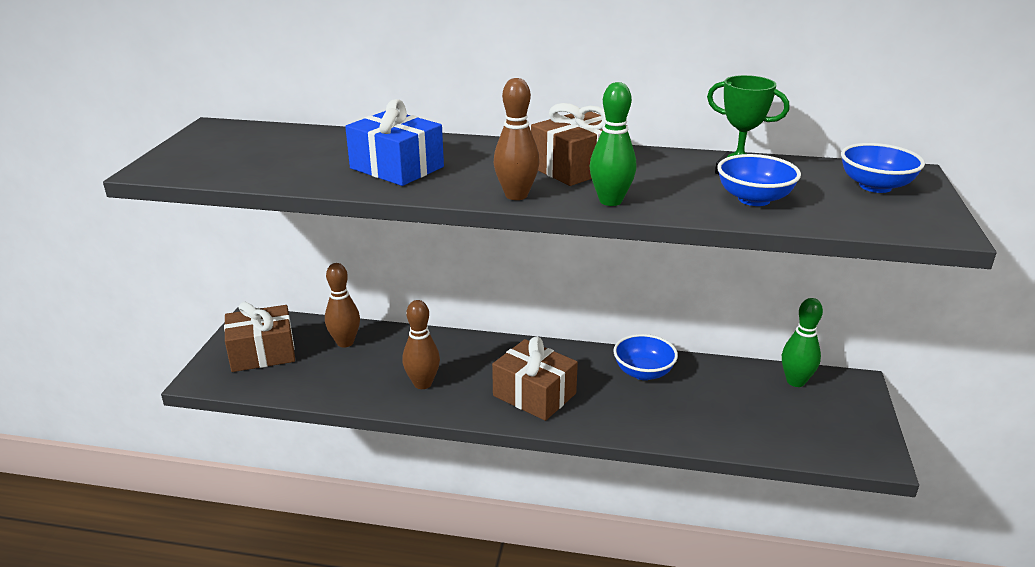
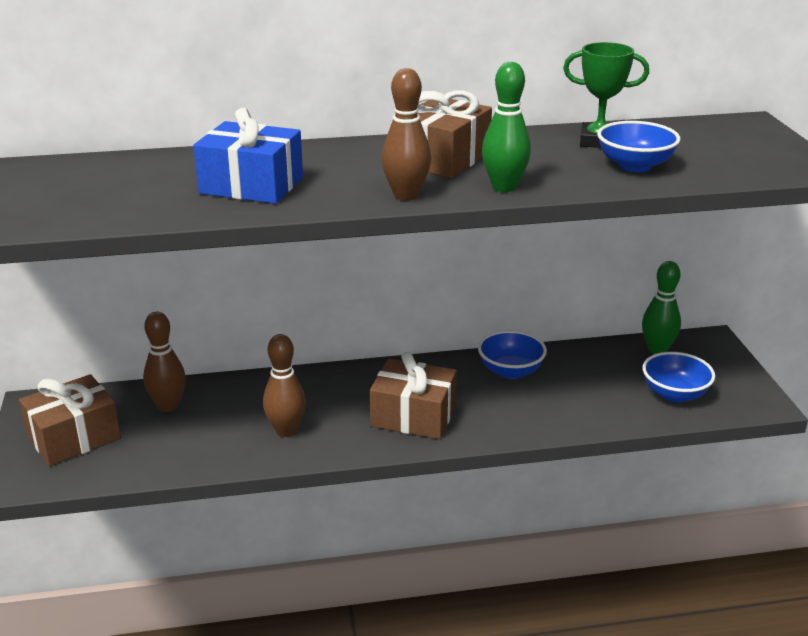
camera: 20 degrees left, 0 degrees up
blue bowl [841,143,925,193] -> blue bowl moved to [643,352,715,402]

